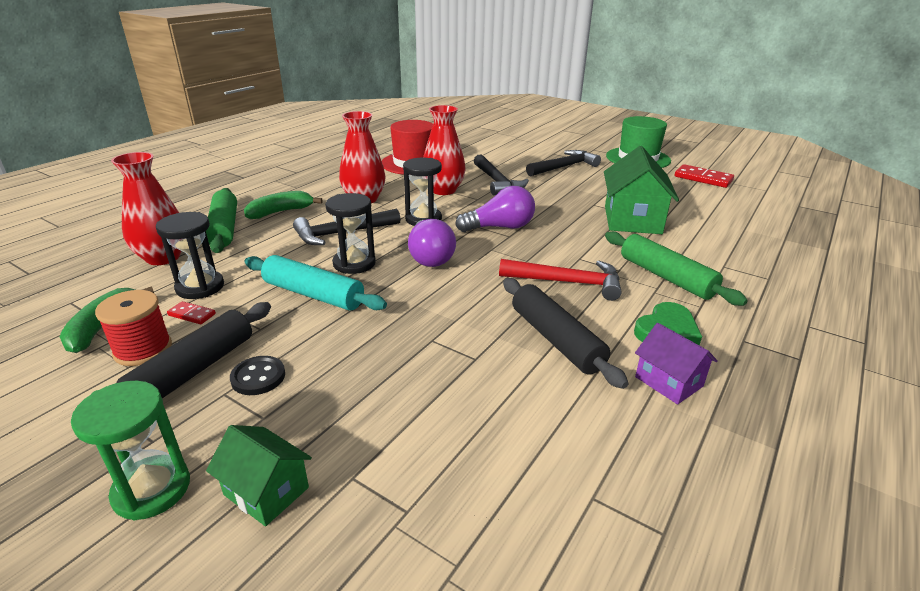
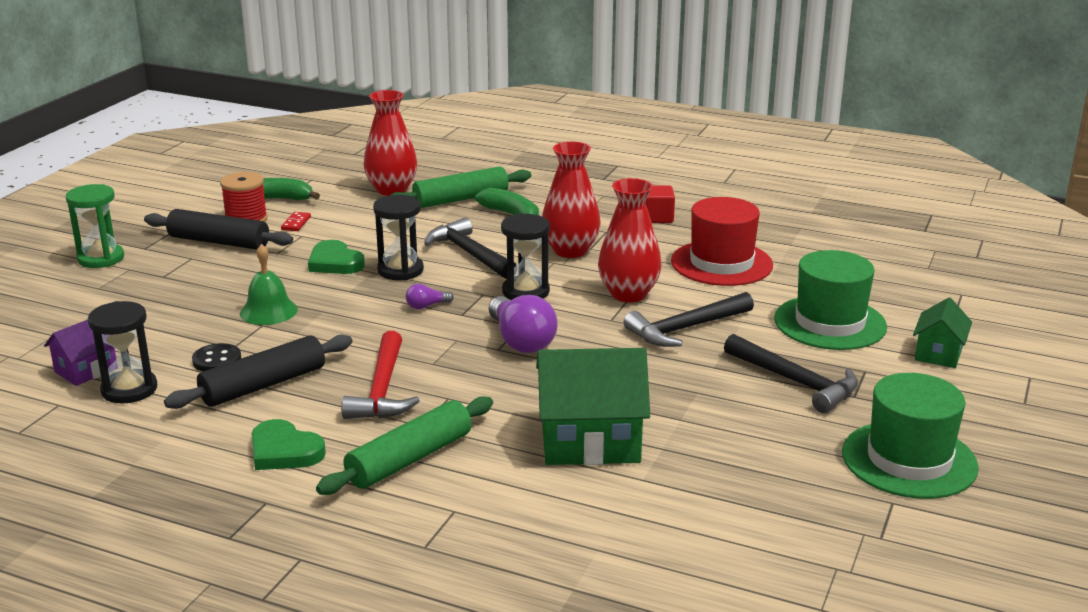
camera: 80 degrees right, 5 degrees down
black hourglass [156,212,224,299] -> black hourglass moved to [87,301,157,404]
green house [206,425,312,526] -> green house moved to [913,297,972,368]
black button [230,356,285,395] -> black button moved to [192,343,241,372]
turquoise rolling pin [244,255,387,311] -> green heart [308,240,365,274]
purple light bulb [408,219,456,267] -> purple light bulb [406,284,454,309], size x0.47
purple house [635,323,718,404] -> purple house moved to [44,320,116,386]
red domino [675,164,734,188] -> none
none -> green bell [240,244,298,325]
none -> red cube [645,186,675,223]
none -> green hat [774,250,887,350]

